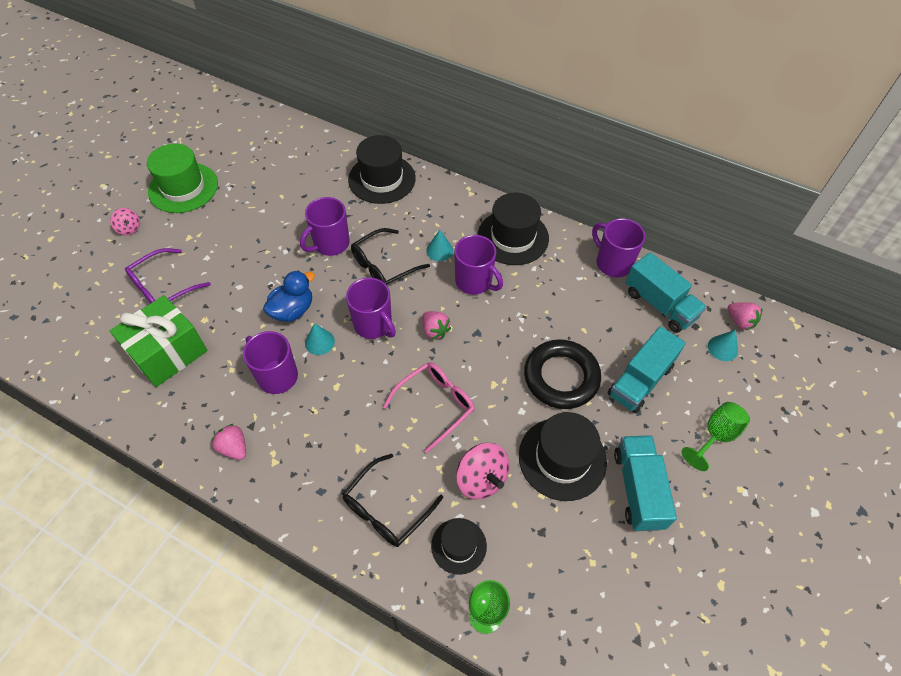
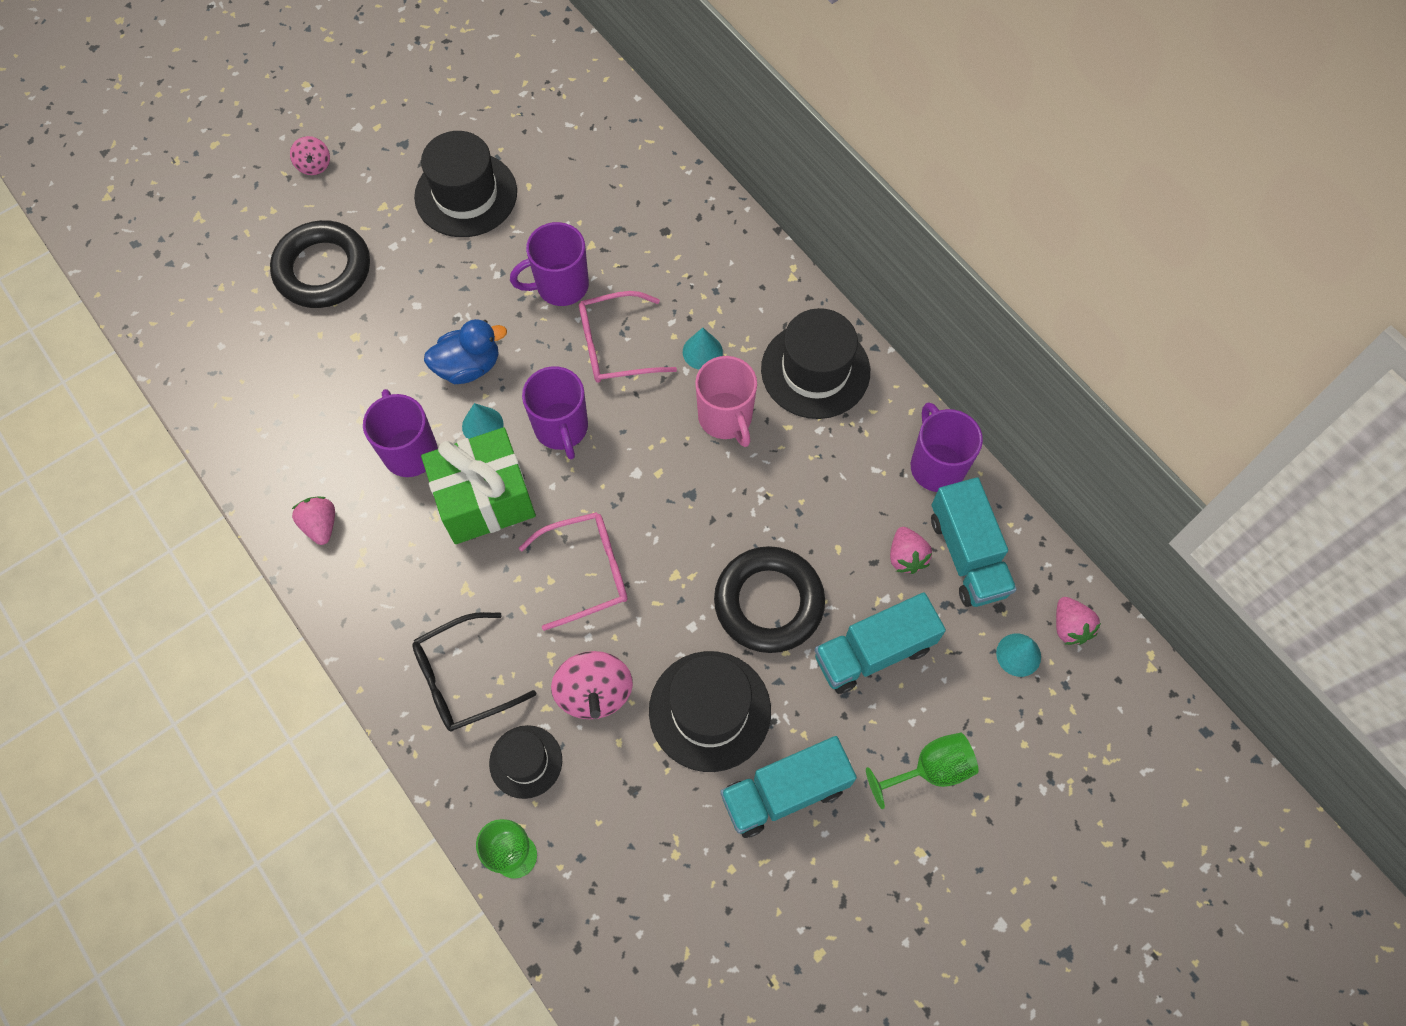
camera: 25 degrees right, 10 degrees up
green gift [110,295,208,387] -> green gift moved to [421,427,536,544]
purple glasses [125,248,211,304] -> black ring [270,220,370,308]
green hat [147,144,218,213] -> none
black hat [348,135,416,204] -> black hat moved to [414,131,517,237]
black glasses [351,228,430,285] -> pink glasses [579,291,677,383]
pink strawberry [422,311,451,340] -> pink strawberry moved to [890,527,932,574]
purple mug [454,235,503,295] -> pink mug [695,356,757,447]
turquoise truck [614,435,677,531] -> turquoise truck turned 135 degrees counterclockwise [720,736,857,838]

